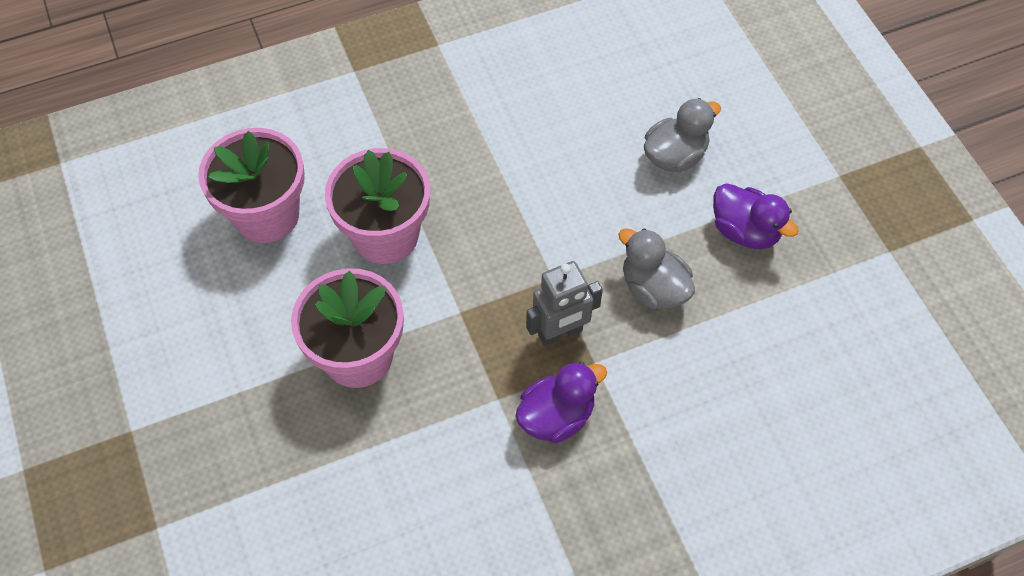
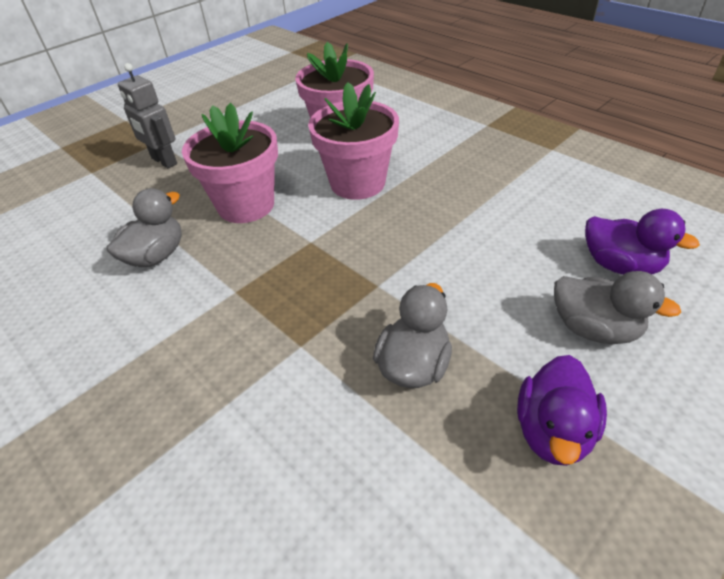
camera: 70 degrees right, 15 degrees down
purple duck [515,362,607,443] -> purple duck moved to [585,209,700,275]
grey robot [526,261,603,347] -> grey robot moved to [118,63,177,168]
none -> grey duck [107,188,182,267]

